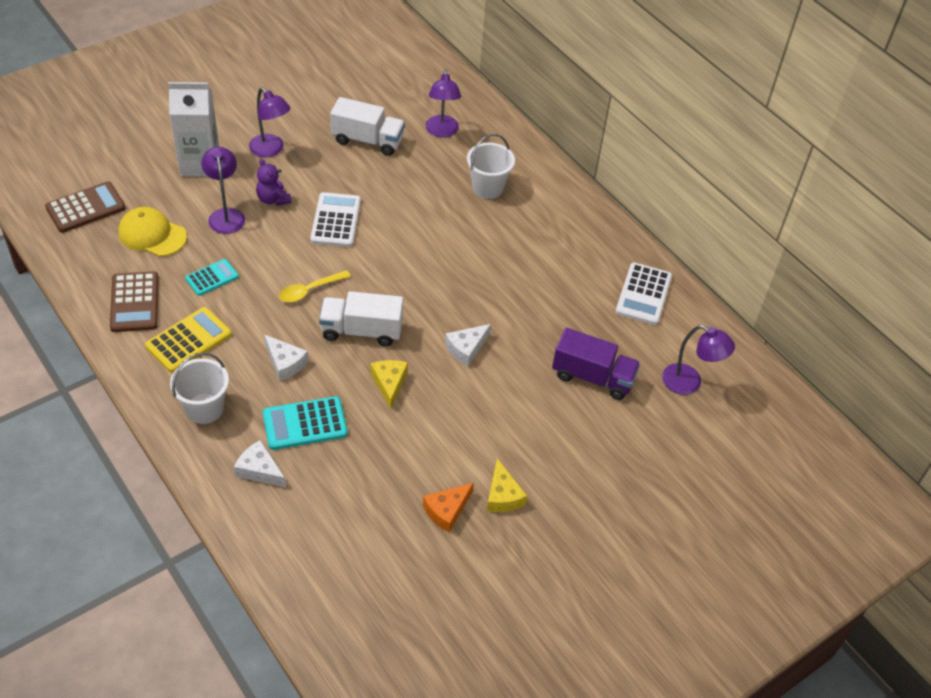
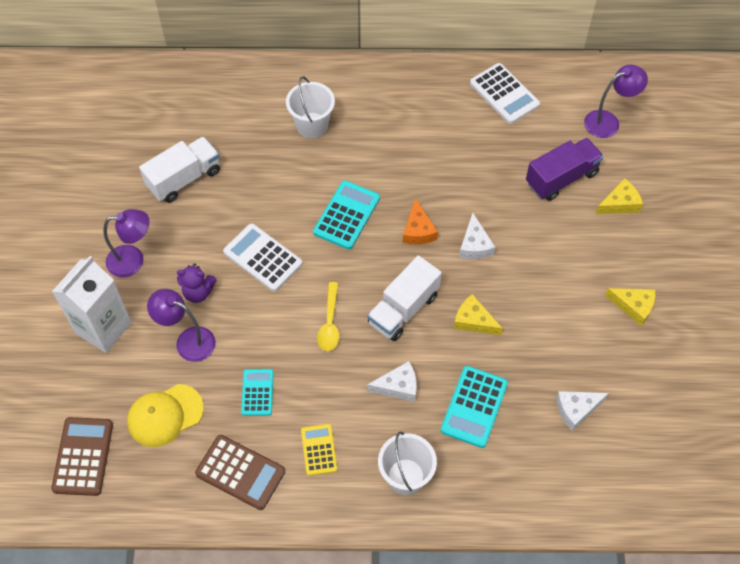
camera: 50 degrees left, 10 degrees up
yellow calculator [145,307,232,373] -> yellow calculator [301,424,337,476], size x0.64
white cheese [234,440,286,487] -> white cheese moved to [556,391,609,431]
orange cheese [423,483,474,532] -> orange cheese moved to [403,198,438,244]
purple lamp [425,69,461,138] -> none
none -> turquoise calculator [313,180,380,250]
none -> yellow cheese [596,178,643,214]

